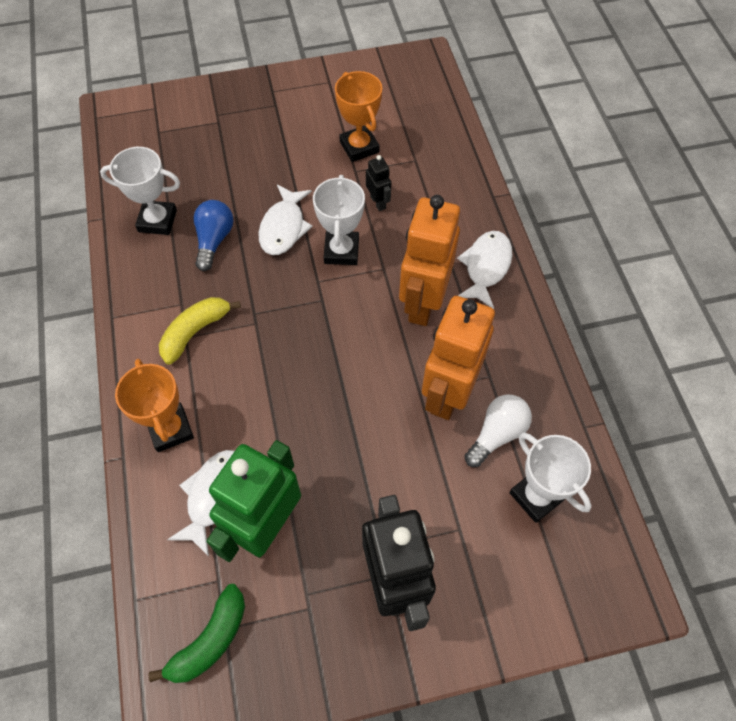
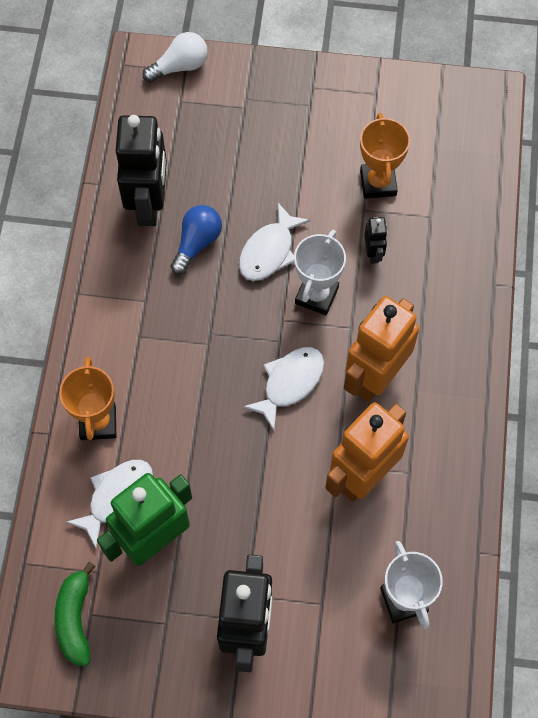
camera: 20 degrees right, 5 degrees up
white trophy [100,147,180,235] -> black robot [115,115,167,226]
green banana [148,584,245,683] -> green banana turned 120 degrees clockwise [54,562,95,667]
yellow banana [159,297,241,365] -> none
white fish [457,231,513,309] -> white fish moved to [243,347,324,431]
white light bulb [465,395,532,467] -> white light bulb moved to [142,32,208,83]

